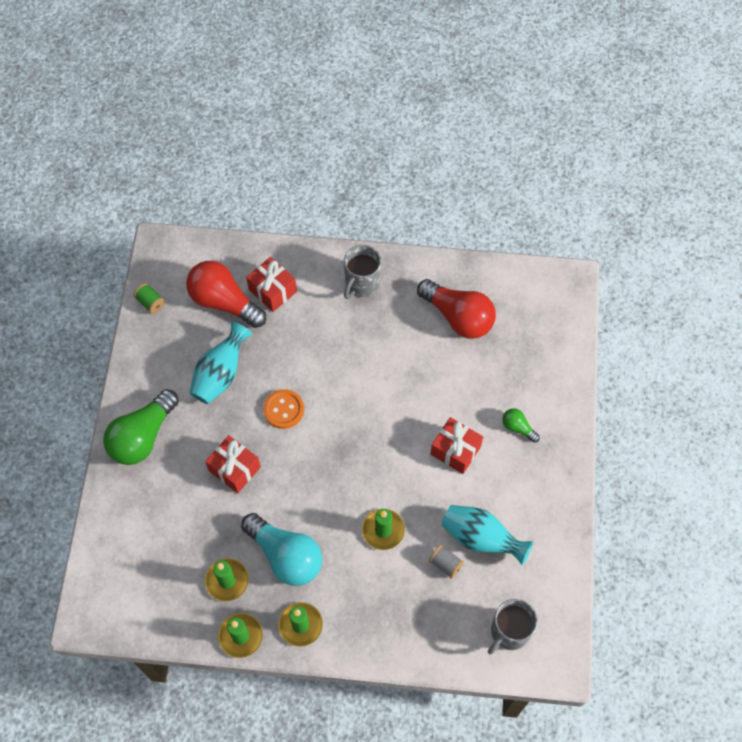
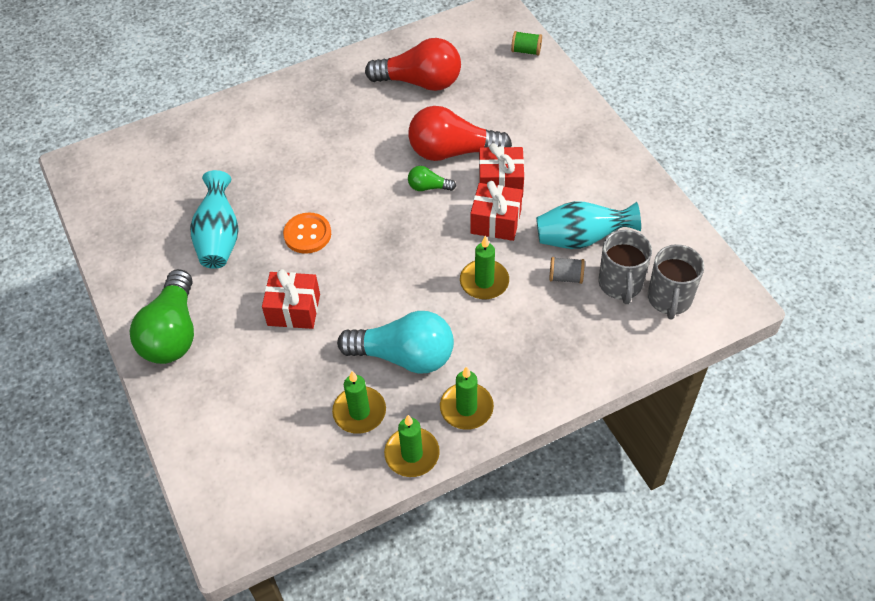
camera: 30 degrees left, 10 degrees down
green spool [134,283,165,314] -> green spool moved to [511,31,542,56]
red light bulb [186,261,266,328] -> red light bulb moved to [408,106,512,161]
red gift [246,257,297,312] -> red gift moved to [470,181,523,241]
grey mug [344,245,381,299] -> grey mug moved to [599,230,652,304]
green light bulb [502,408,540,443] -> green light bulb moved to [408,166,456,191]

